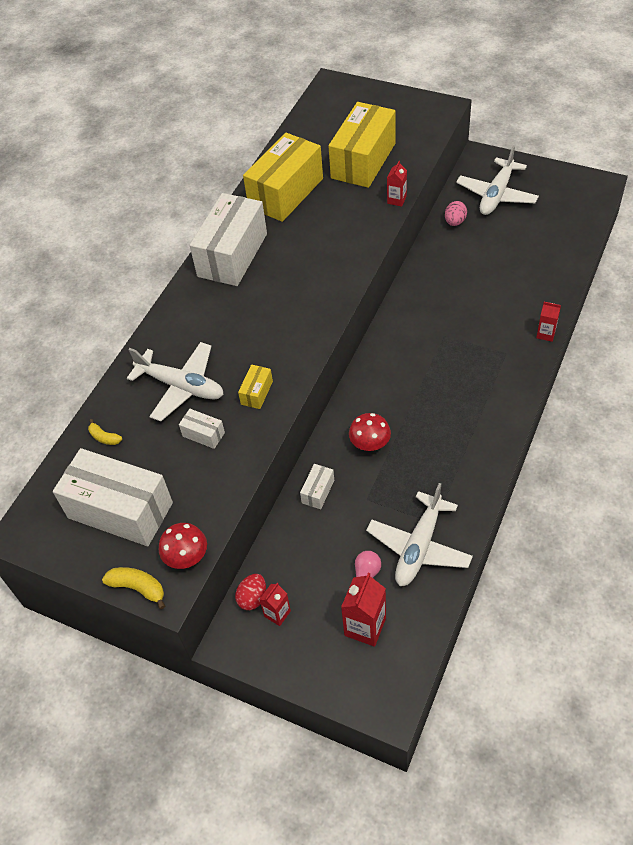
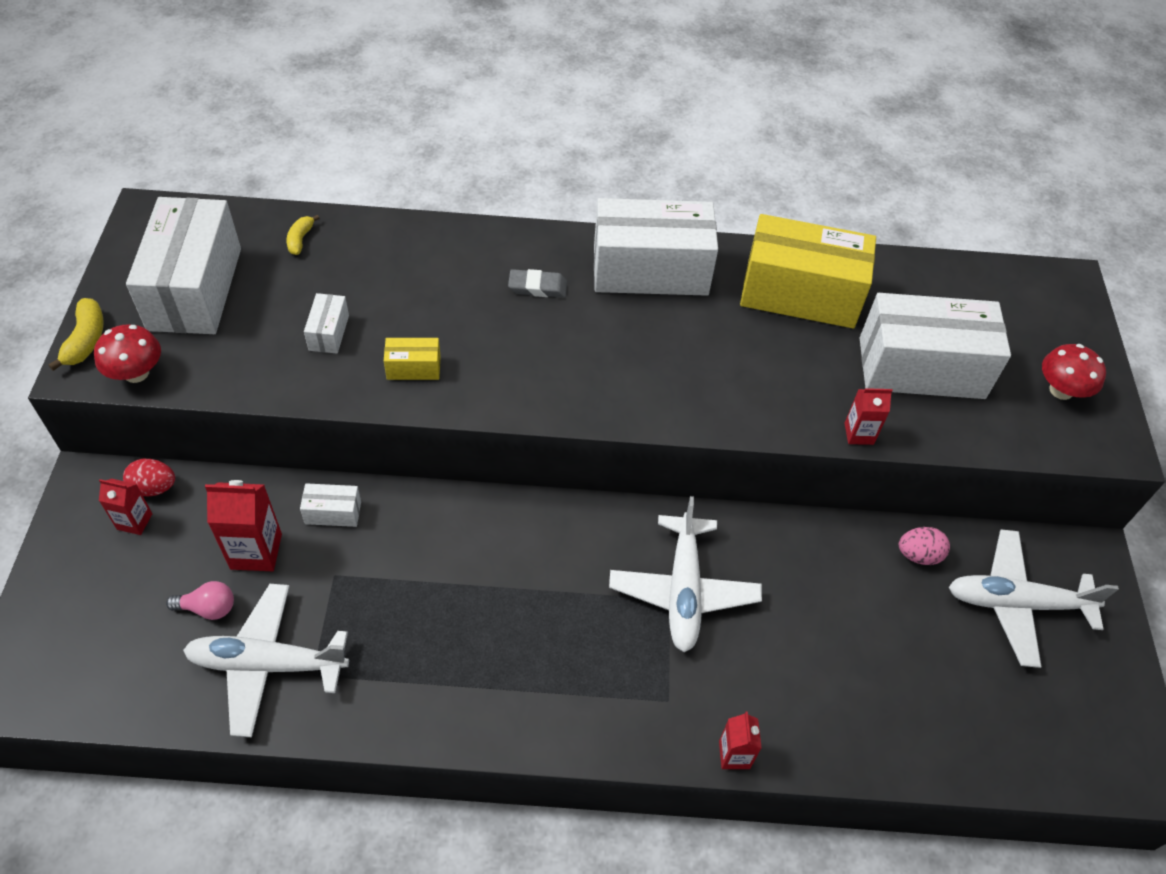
camera: 60 degrees right, 0 degrees up
white plane [127,342,224,422] -> white plane moved to [609,496,762,652]
yellow box [328,102,396,188] -> white box [860,293,1011,399]
red carton [341,573,386,647] -> red carton moved to [205,480,282,571]
red mushroom [349,413,391,451] -> red mushroom moved to [1042,344,1106,400]
none -> grey eraser [508,269,567,298]

